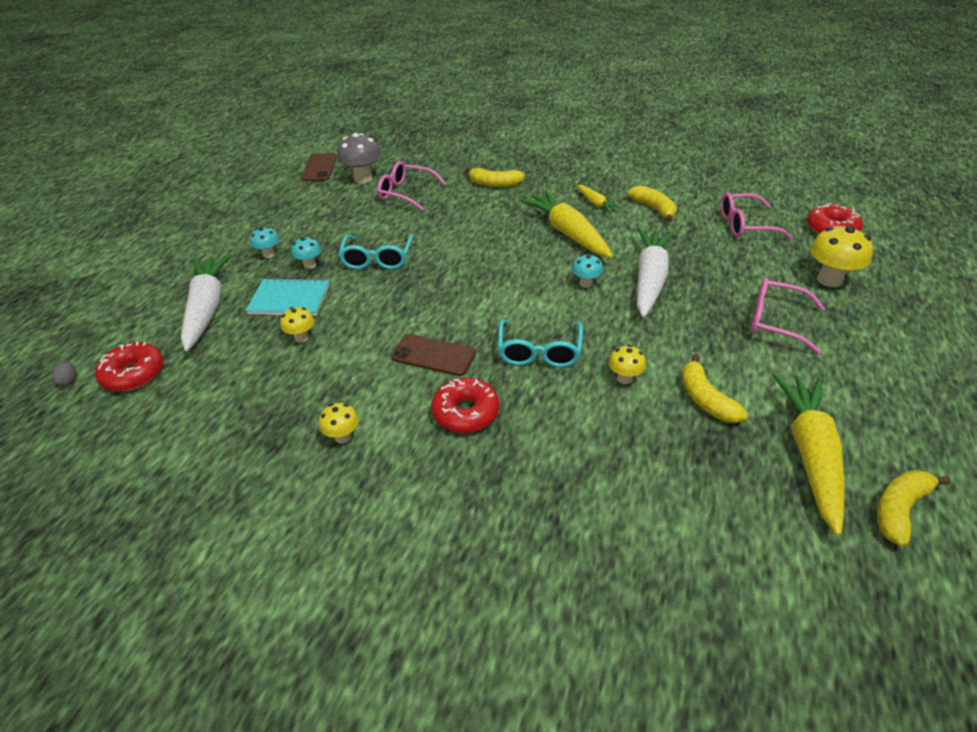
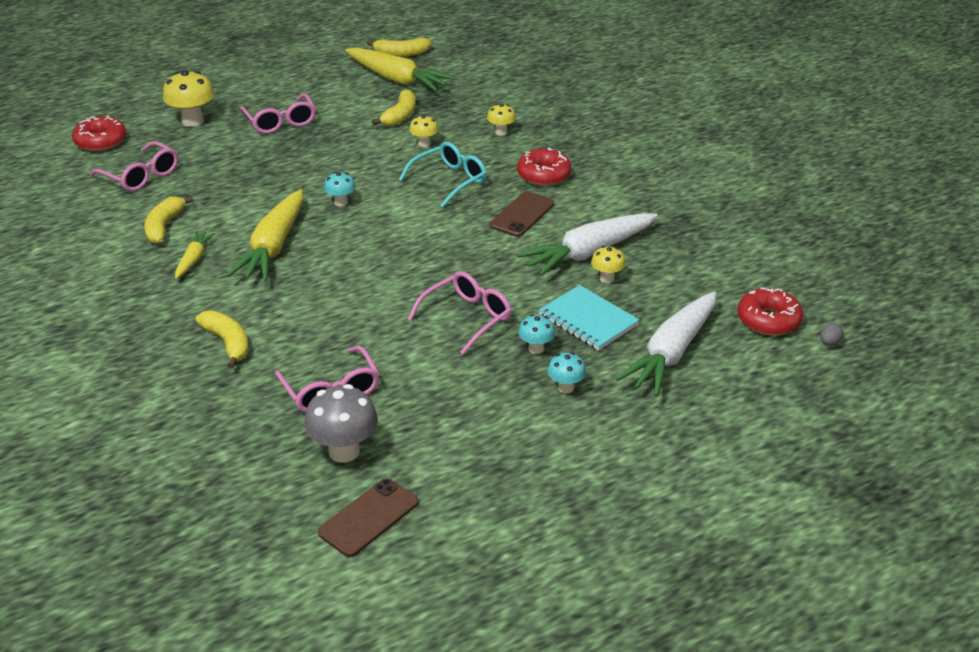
camera: 140 degrees left, 5 degrees down
yellow mushroom [319,403,359,444] -> yellow mushroom moved to [487,104,516,135]
turquoise glasses [338,235,414,269] -> pink glasses [407,271,512,355]
brown phone [391,334,476,376] -> brown phone turned 60 degrees clockwise [490,191,554,237]
white carrot [637,228,674,317] -> white carrot moved to [517,213,658,276]
yellow carrot [773,374,844,536] -> yellow carrot turned 105 degrees counterclockwise [345,48,455,91]

